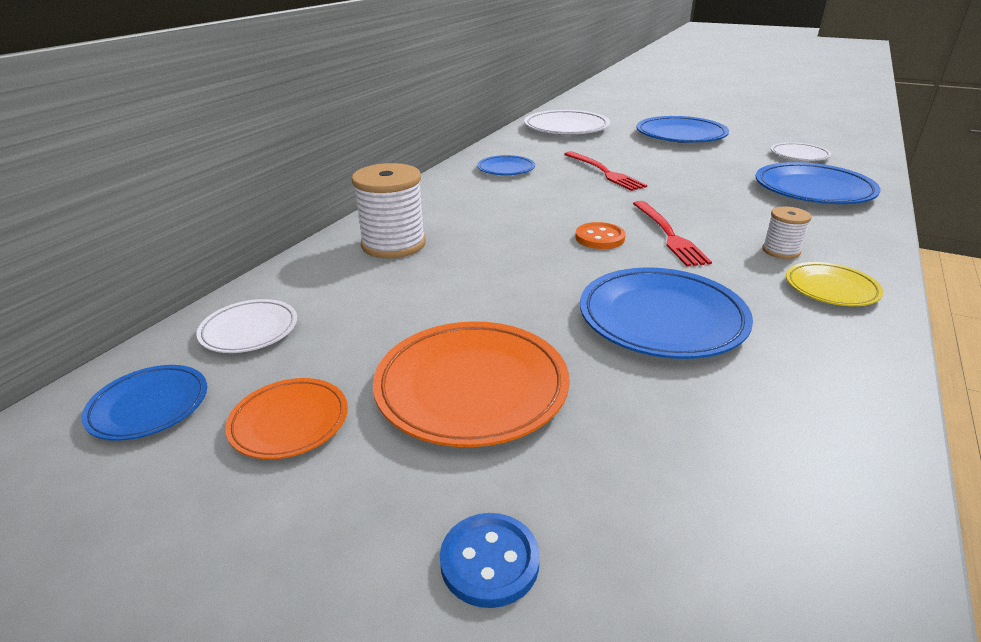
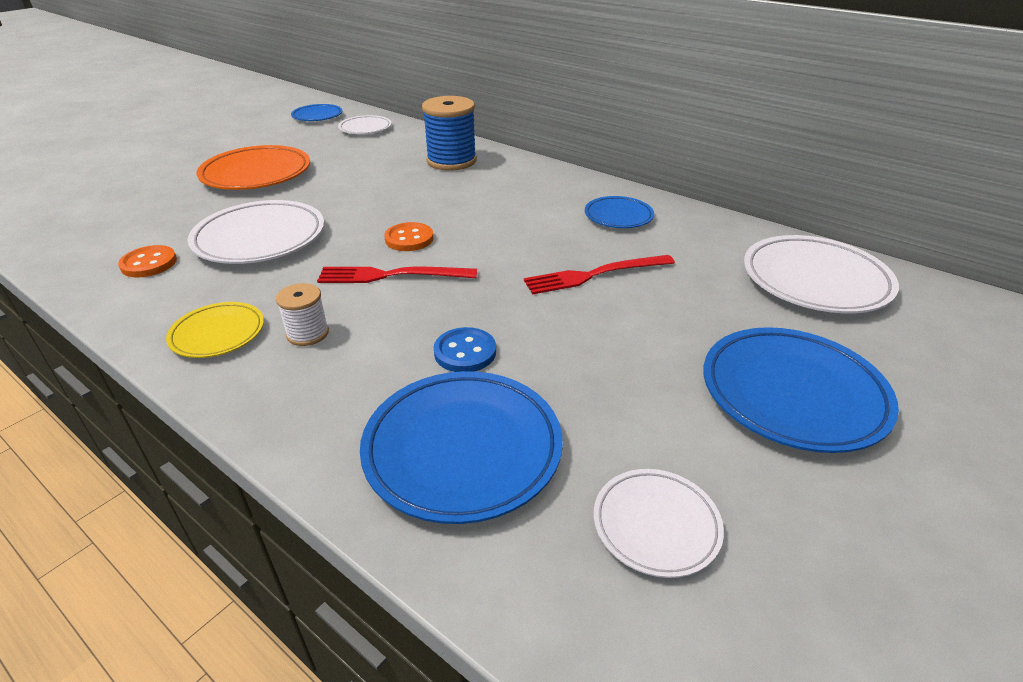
camera: 100 degrees right, 5 degrees up
orange plate [225,378,348,459] -> none
white spool [352,163,426,258] -> blue spool [422,96,477,171]
blue button [440,513,540,608] -> blue button moved to [434,327,496,372]
blue plate [580,267,753,359] -> white plate [188,200,324,264]
none -> orange button [118,245,177,278]

